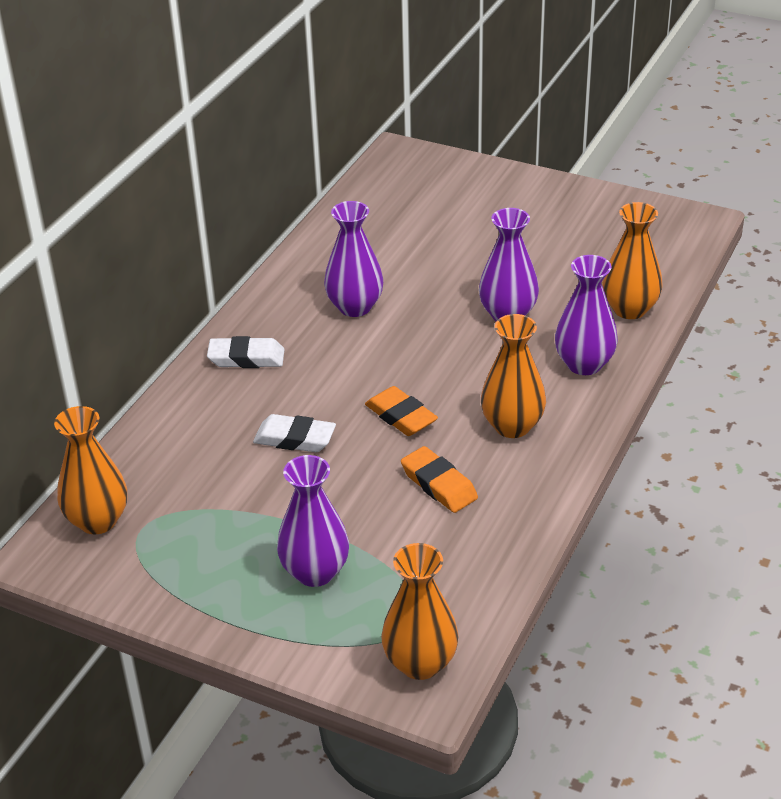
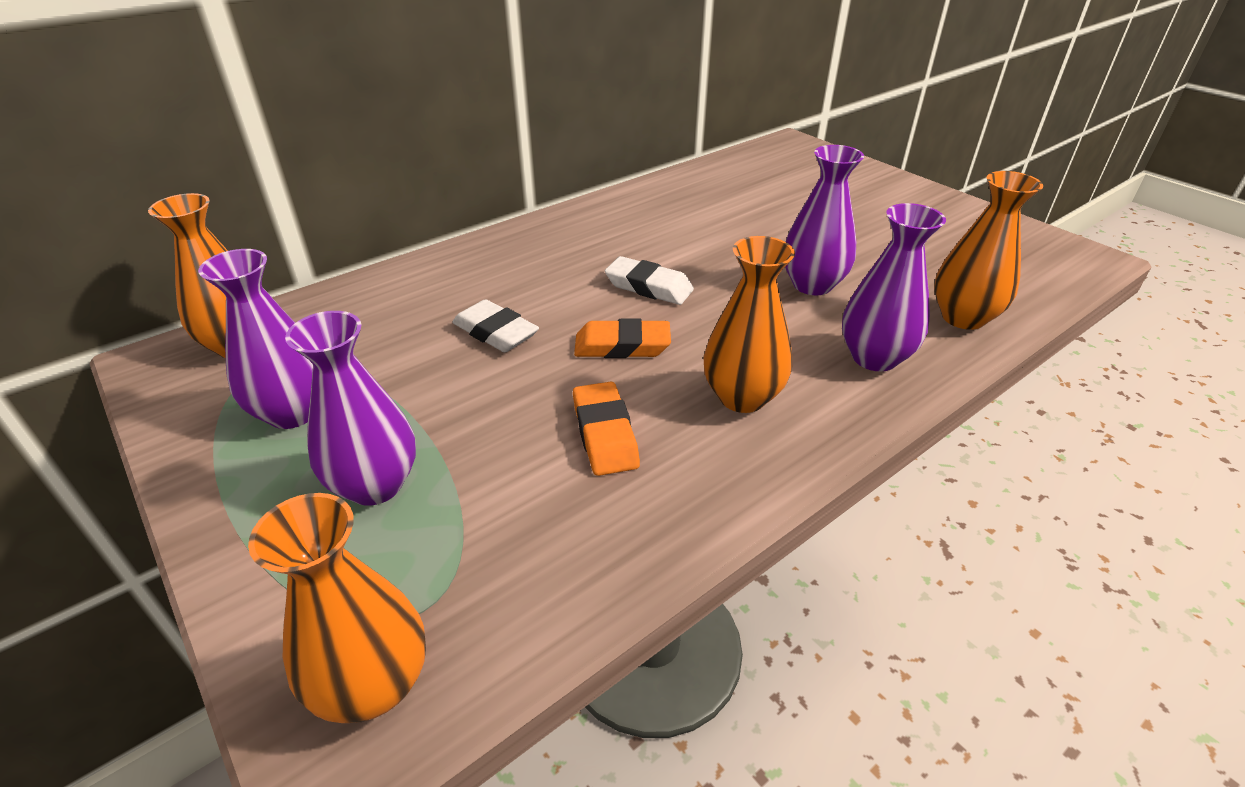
camera: 25 degrees right, 0 degrees up
white eraser [207,336,285,368] -> white eraser moved to [605,256,694,305]
purple vase [324,201,383,317] -> purple vase moved to [198,249,313,429]
orange eraser [365,386,438,436] -> orange eraser turned 75 degrees counterclockwise [574,318,671,358]

